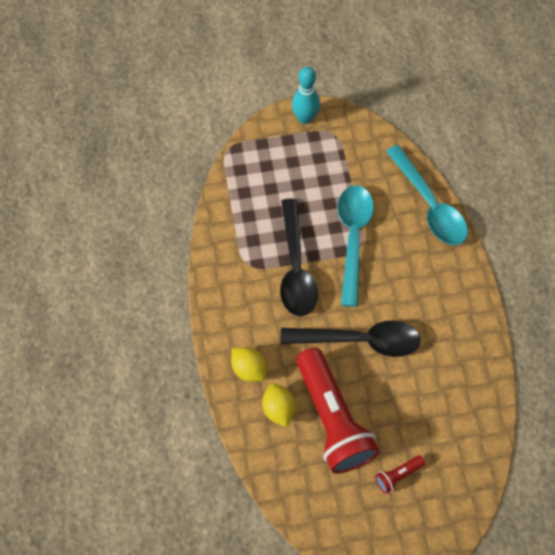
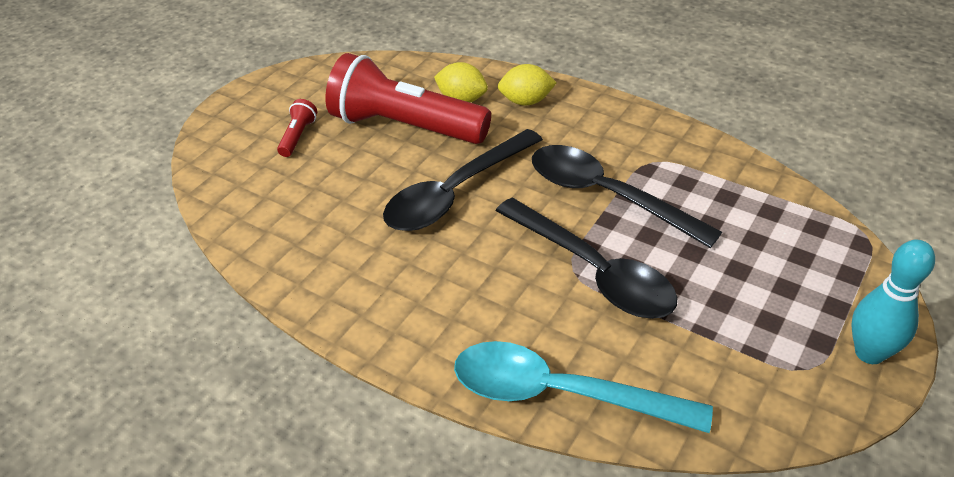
camera: 135 degrees right, 20 degrees down
turquoise spoon [338,185,374,307] -> black spoon [496,198,678,319]

